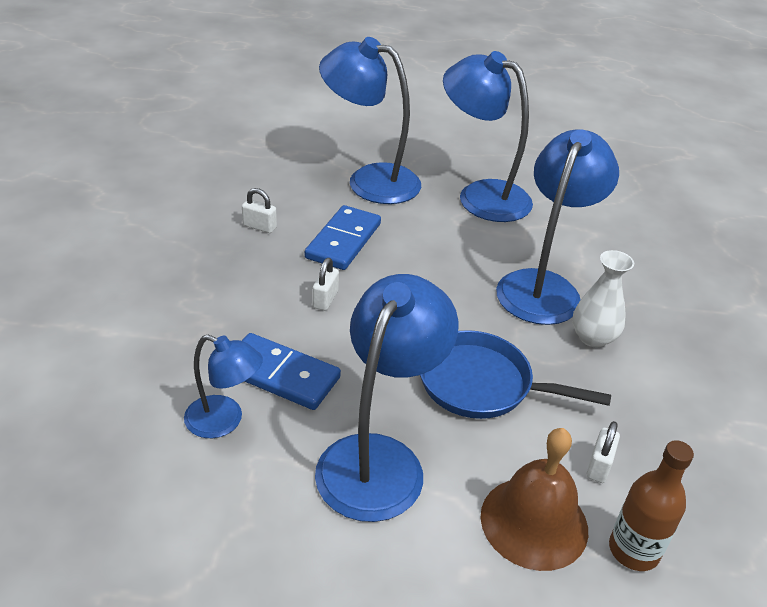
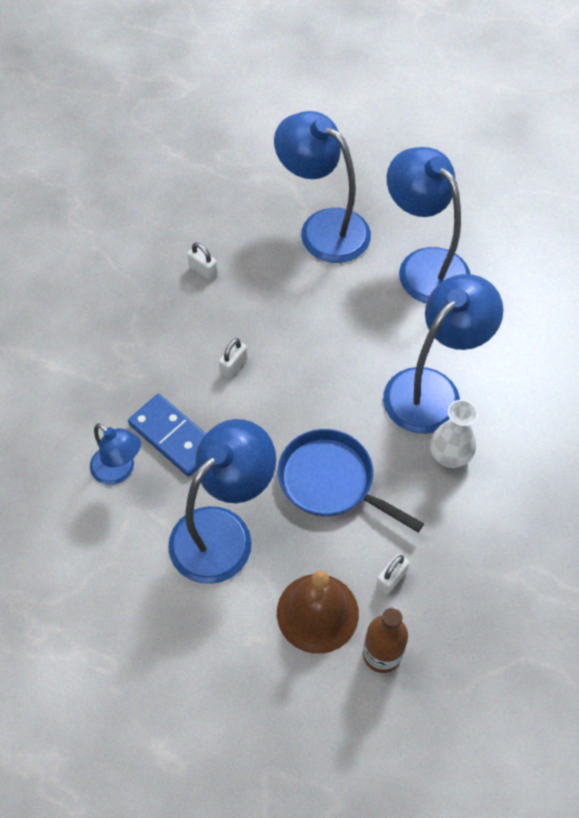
camera: 20 degrees right, 20 degrees up
blue domino [305,205,381,270] -> none

